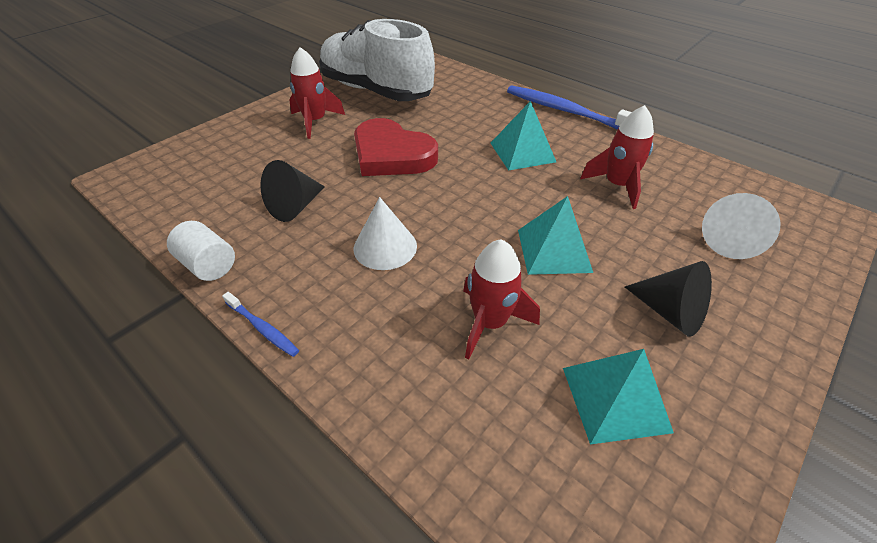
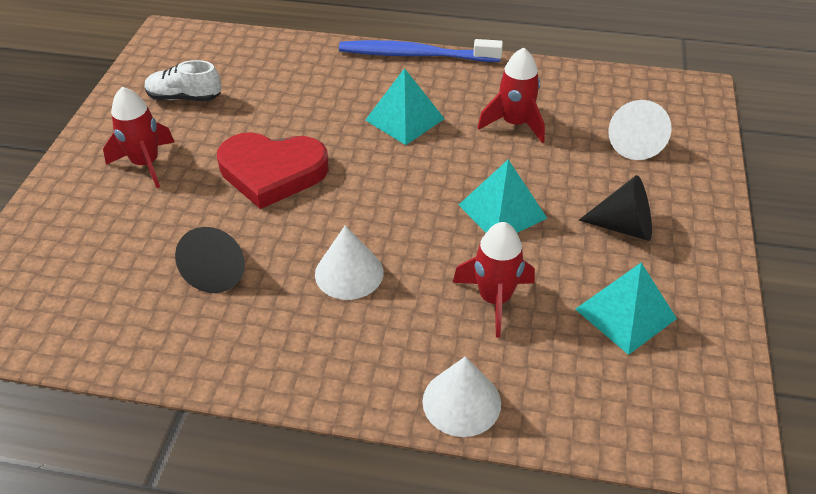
camera: 30 degrees left, 0 degrees up
white cylinder [167,221,235,281] -> none
blue toothbrush [222,292,299,357] -> none
white shoe [319,19,435,101] -> white shoe [145,60,221,101], size x0.45
none -> white cone [423,356,501,437]

